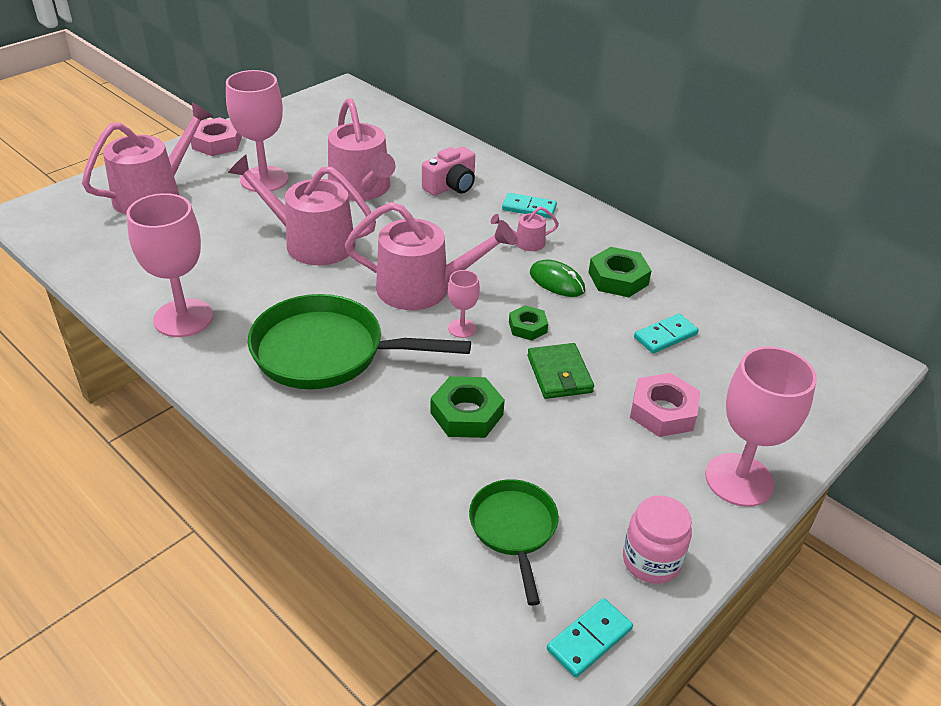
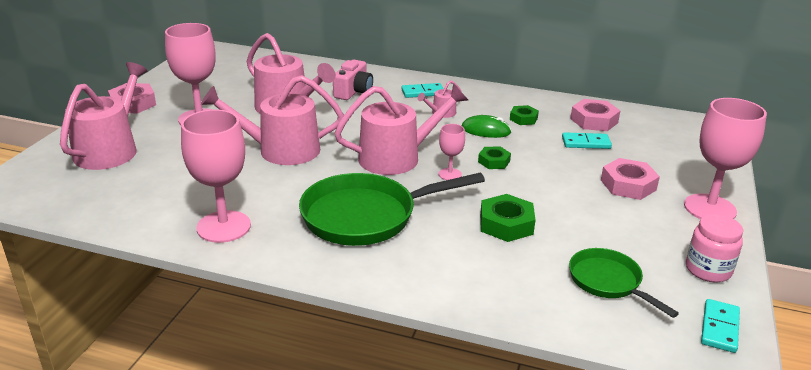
camera: 25 degrees left, 10 degrees down
green wallet [527,343,594,399] -> none
green nut [588,247,652,297] -> green nut [510,105,539,125], size x0.62
turquoise domino [634,314,699,354] -> turquoise domino turned 60 degrees clockwise [562,132,612,149]
none -> pink nut [570,99,620,131]

